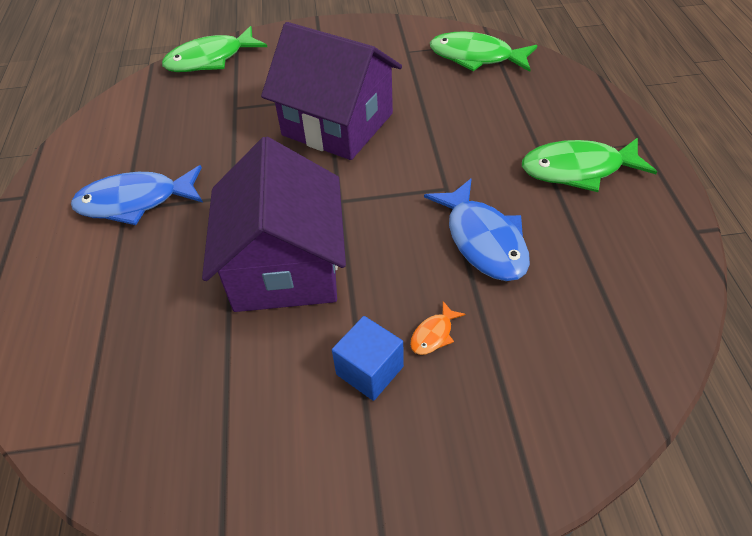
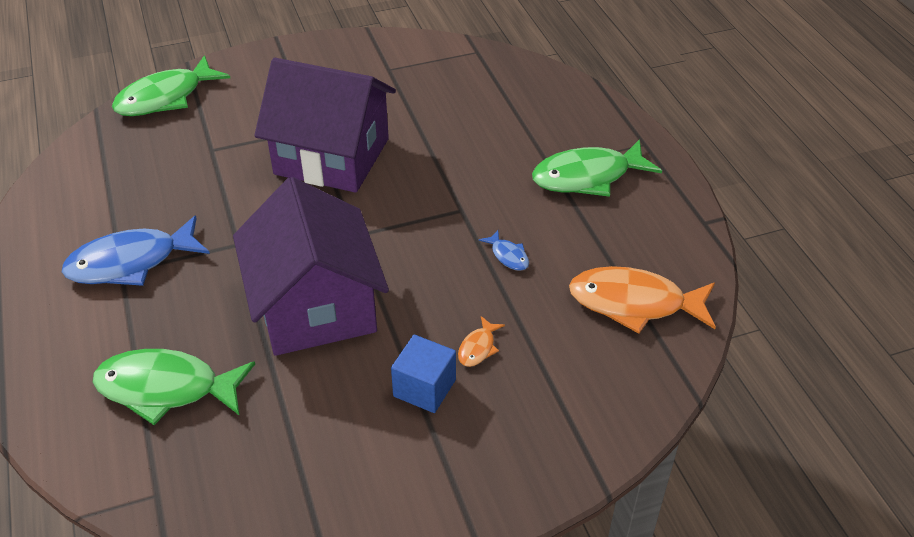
camera: 15 degrees left, 5 degrees down
blue fish [424,178,530,281] -> blue fish [479,230,529,271], size x0.44
green fish [430,32,538,72] -> green fish moved to [93,349,255,425]
none -> orange fish [569,266,716,334]

